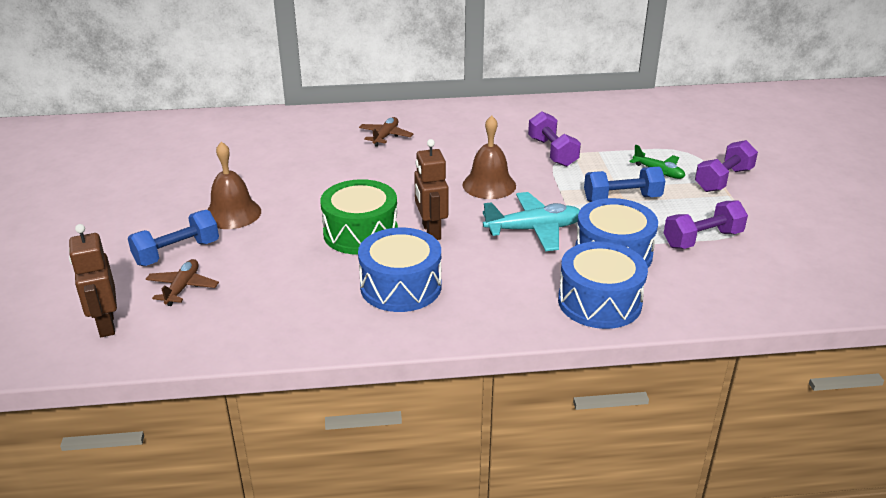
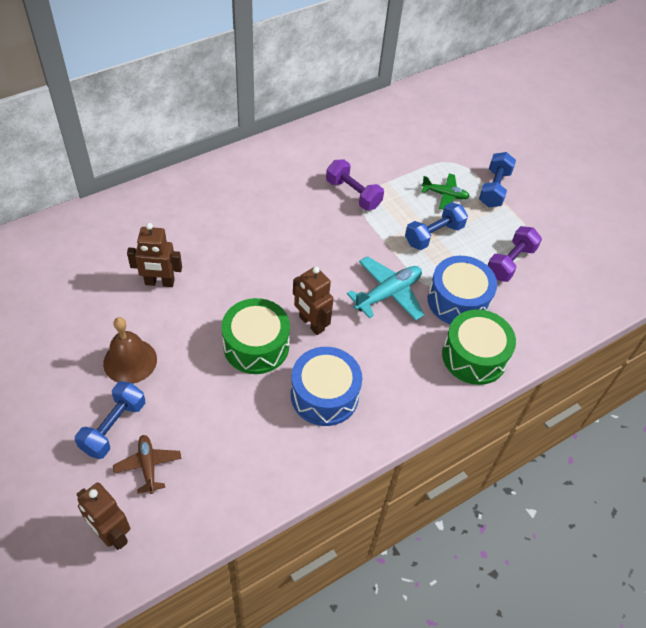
camera: 30 degrees left, 20 degrees up
brown plane [359,117,414,147] -> none
brown bell [463,115,516,199] -> none
blue drum [558,241,648,329] -> green drum [442,309,516,385]
purple dumbbell [695,140,758,192] -> blue dumbbell [479,152,516,207]
none -> brown robot [127,223,182,287]

